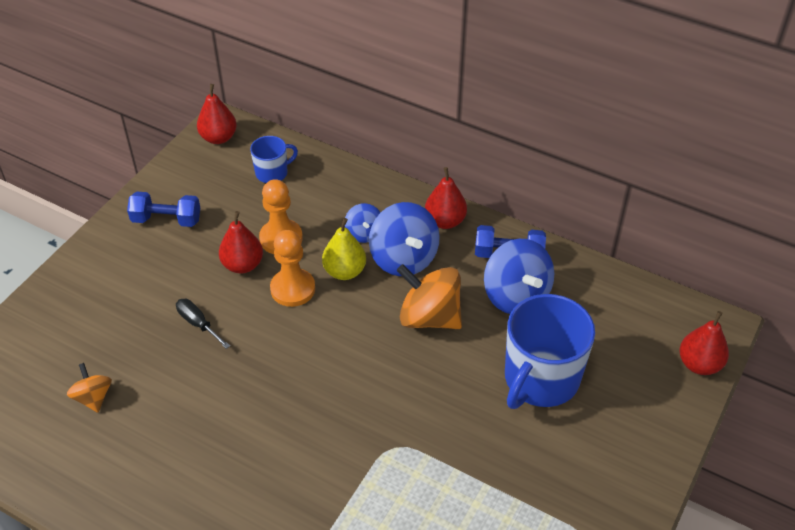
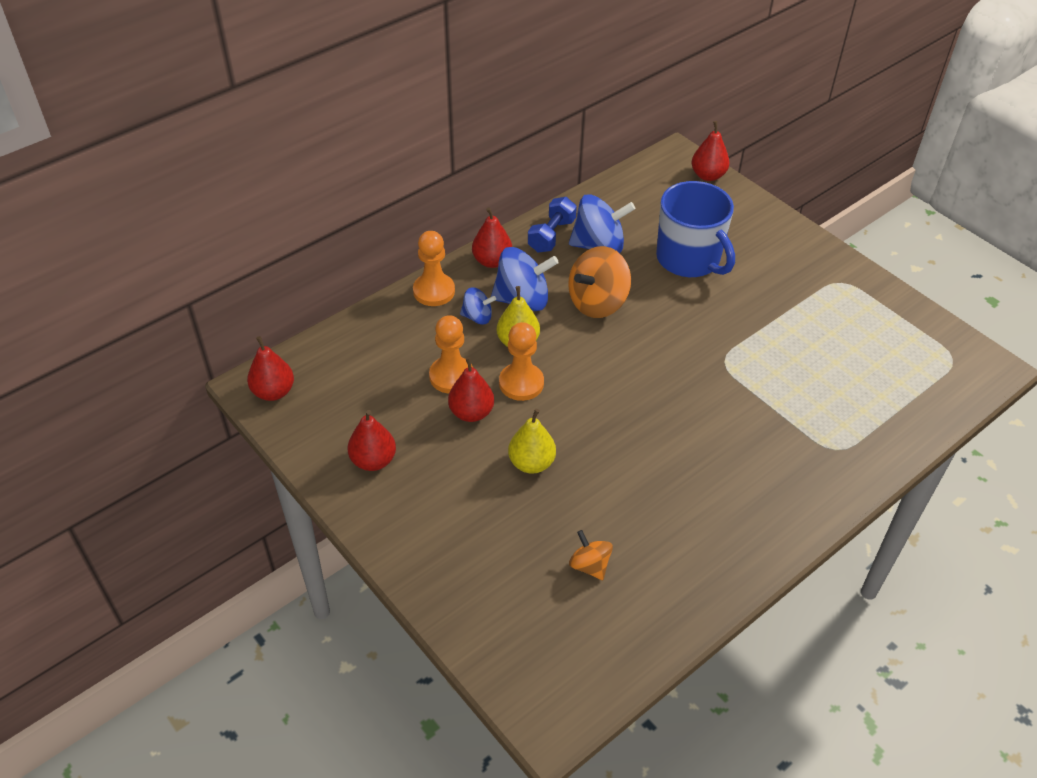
camera: 70 degrees left, 0 degrees up
orange spinning top [67,363,112,413] -> orange spinning top turned 60 degrees clockwise [569,530,613,580]
blue dumbbell [127,192,200,227] -> red pear [348,410,396,471]
black screwdriver [176,299,230,349] -> yellow pear [508,409,556,474]
blue mug [250,136,298,183] -> none
none -> orange pawn [413,231,455,306]

